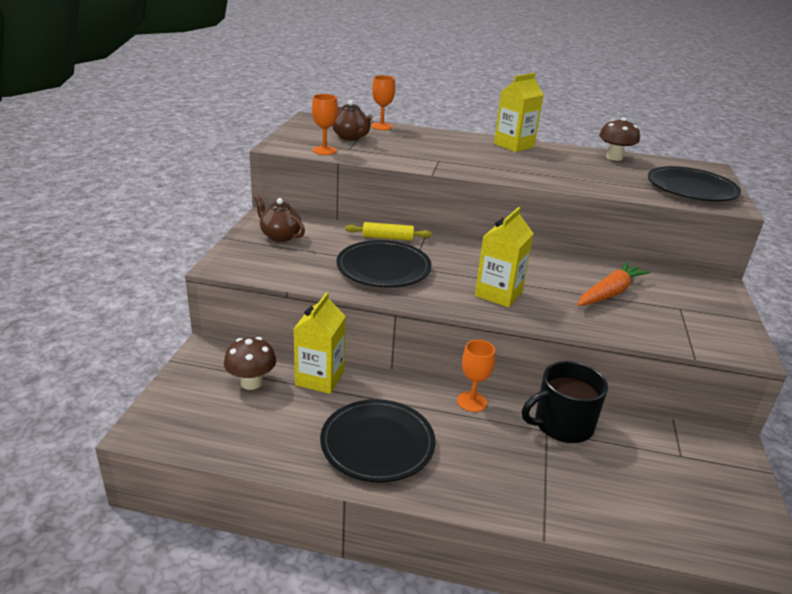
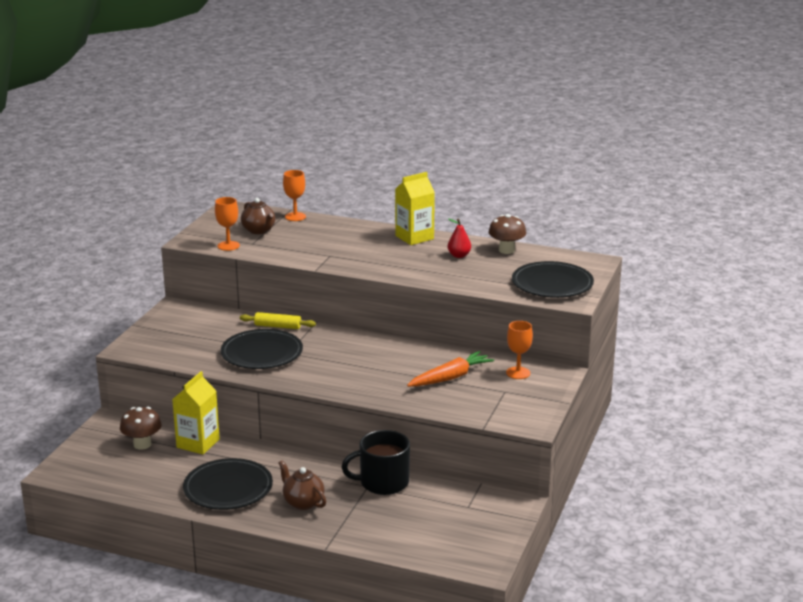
camera: 10 degrees right, 5 degrees down
brown teapot [254,195,305,242] -> brown teapot moved to [279,460,326,510]
orange goblet [457,340,495,412] -> orange goblet moved to [506,321,533,379]
yellow carton [475,207,534,307] -> none
none -> red pear [448,219,471,258]

